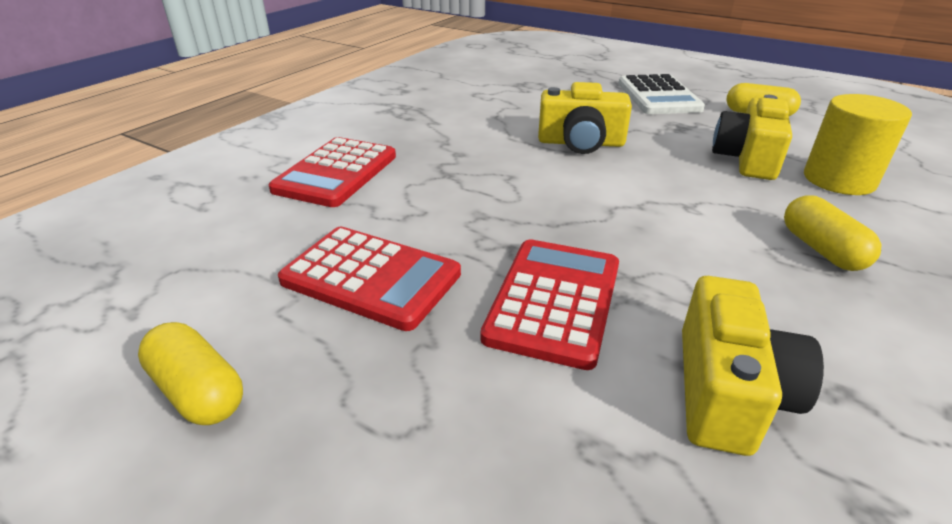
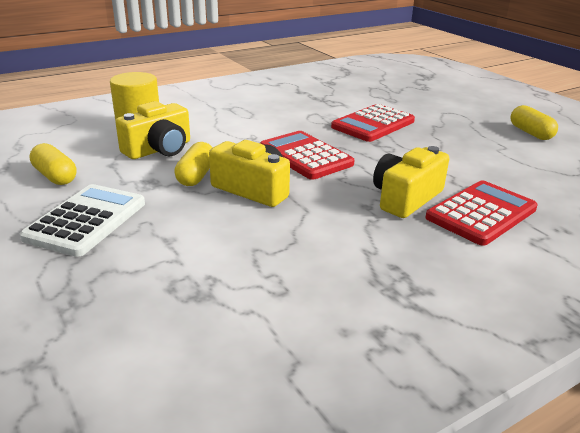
camera: 155 degrees left, 5 degrees down
red calculator [278,227,461,331] -> red calculator moved to [260,131,355,180]
yellow camera [682,276,824,456] -> yellow camera moved to [373,146,449,218]
yellow capsule [784,195,881,271] -> yellow capsule moved to [174,142,213,186]

